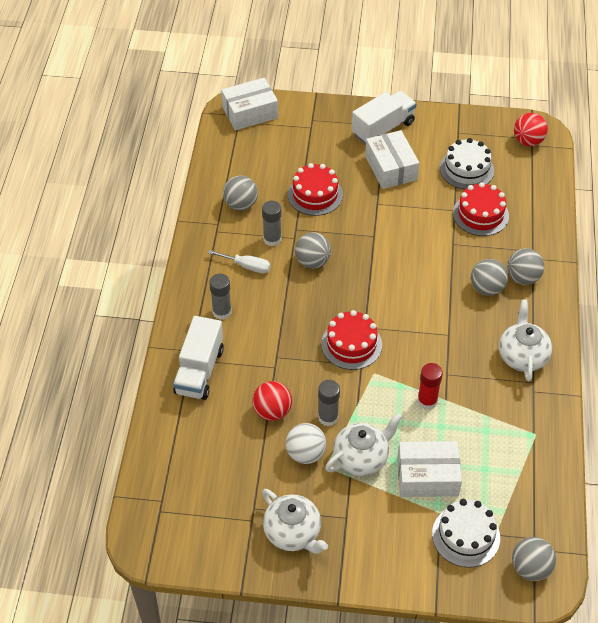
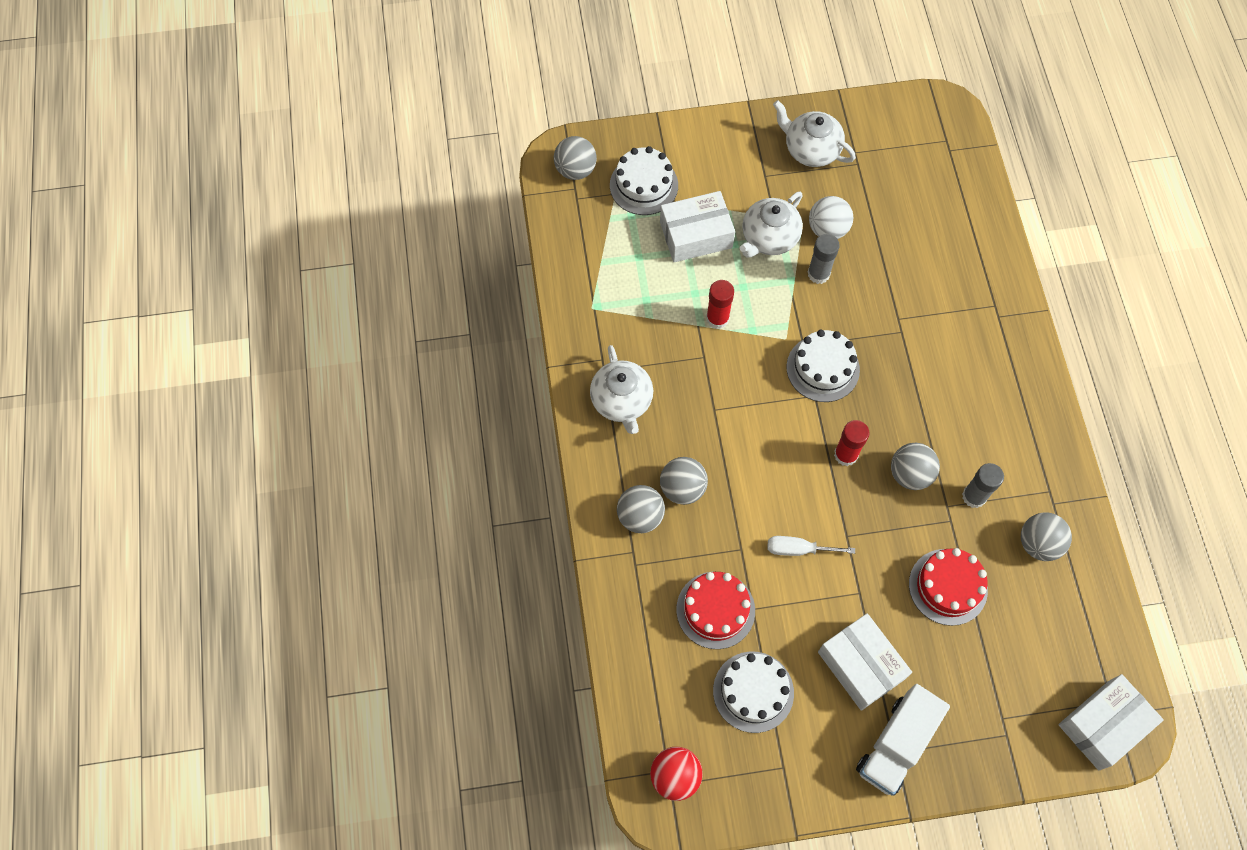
camera: 165 degrees right, 15 degrees up
white truck [173,316,224,400] -> none
white screwdriver [208,250,270,273] -> white screwdriver moved to [767,536,855,556]
grey glue stick [209,274,232,320] -> none
red ball [252,381,292,421] -> none
red cake [321,310,382,370] -> white cake [787,330,860,402]
none -> red glue stick [834,420,870,466]

